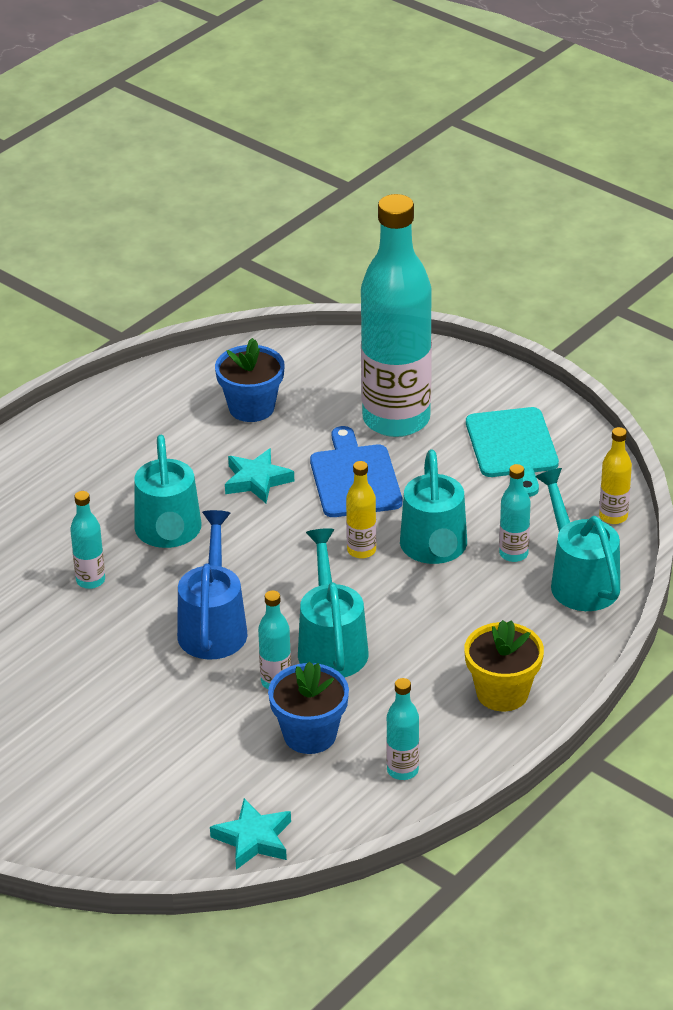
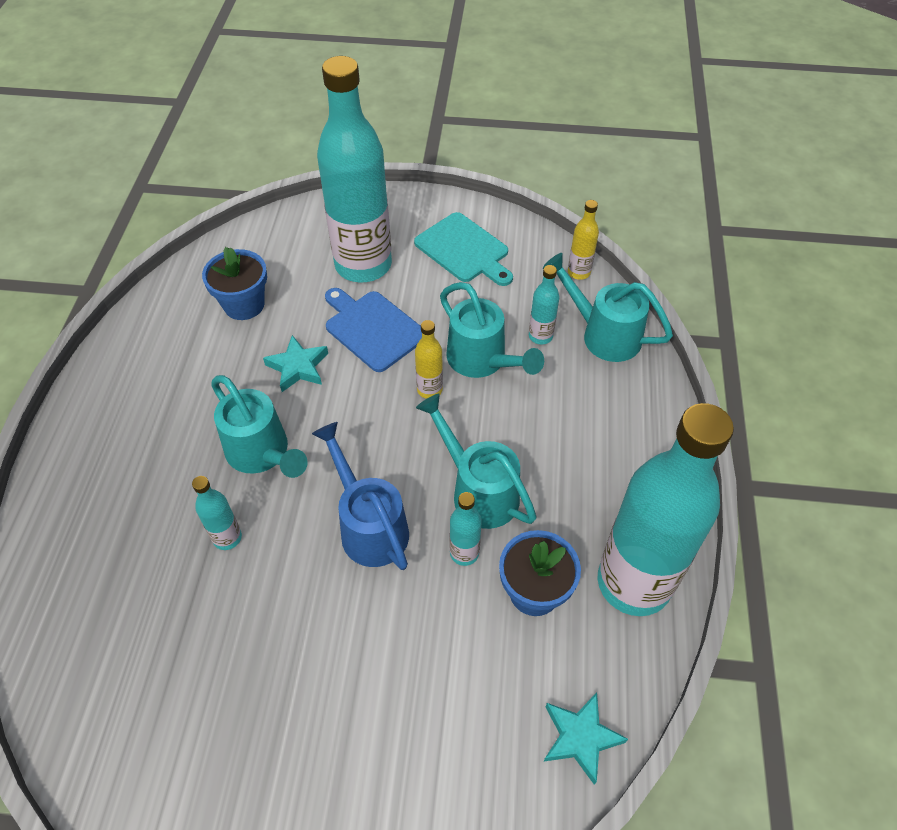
camera: 35 degrees left, 15 degrees up
turquoise bottle [386,678,419,780] -> turquoise bottle [598,403,734,616], size x2.48
yellow flower pot [464,620,544,711] -> none

